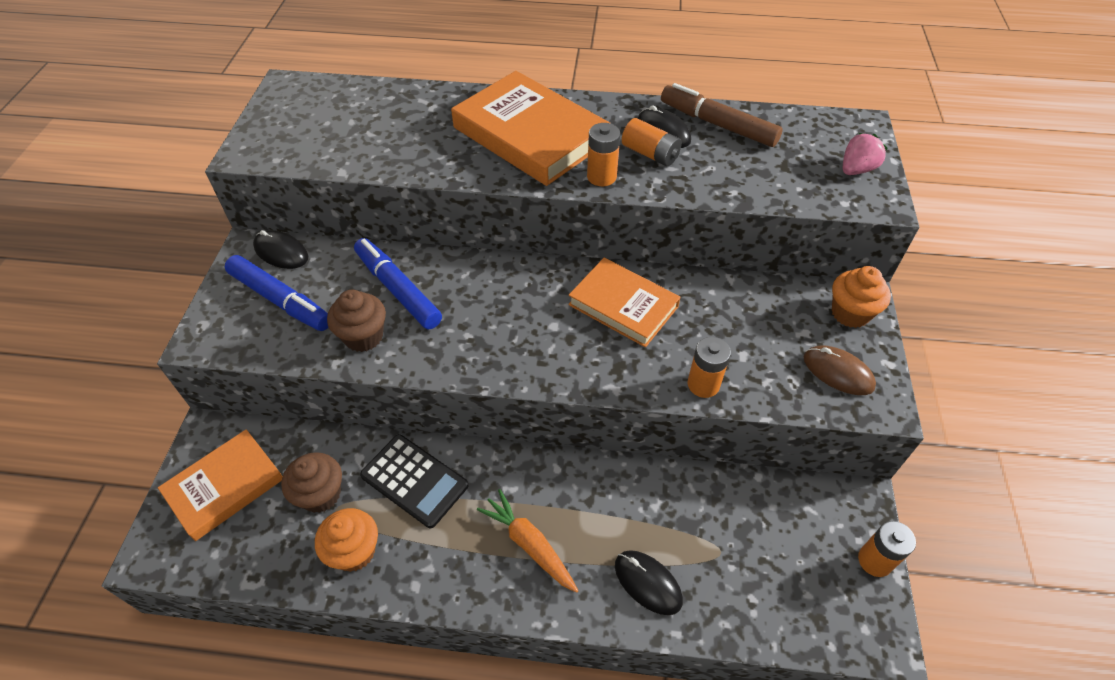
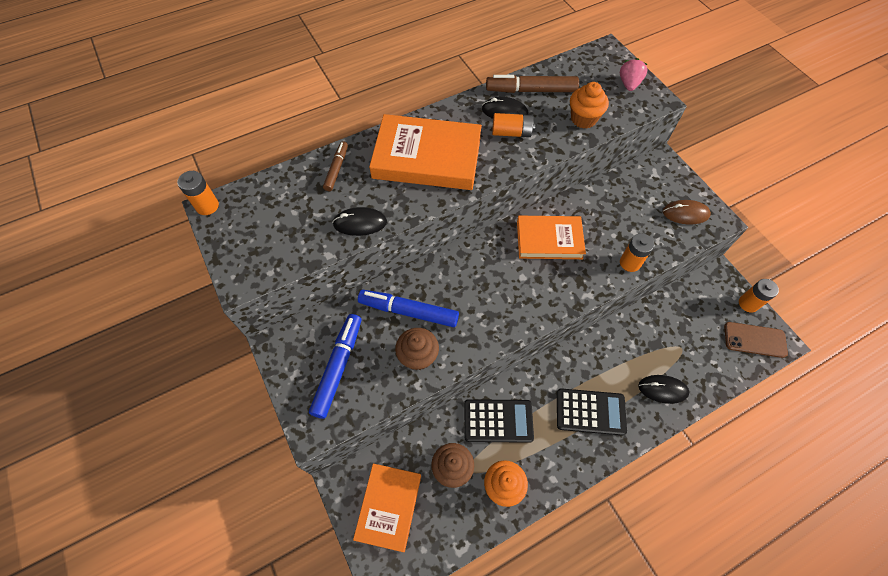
camera: 35 degrees left, 10 degrees up
blue marker [225,255,328,331] -> blue marker turned 75 degrees counterclockwise [309,314,361,419]
black mouse [253,230,308,269] -> black mouse moved to [332,207,387,236]
orange carrot [477,489,579,593] -> black calculator [557,388,627,436]
orange battery [587,123,620,186] -> orange battery moved to [177,171,219,215]
orange cupcake [832,266,891,328] -> orange cupcake moved to [570,82,609,129]
none -> brown marker [323,141,348,191]
none -> brown phone [724,322,788,358]

